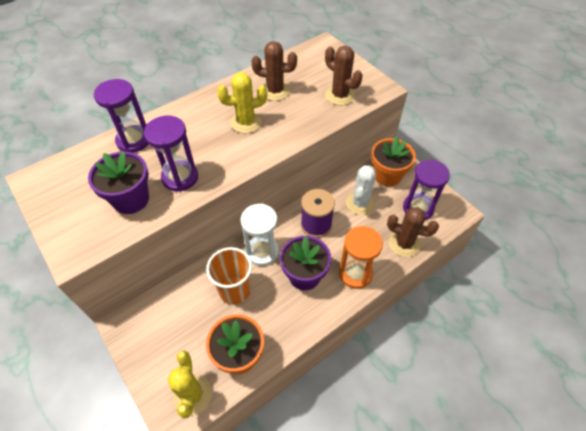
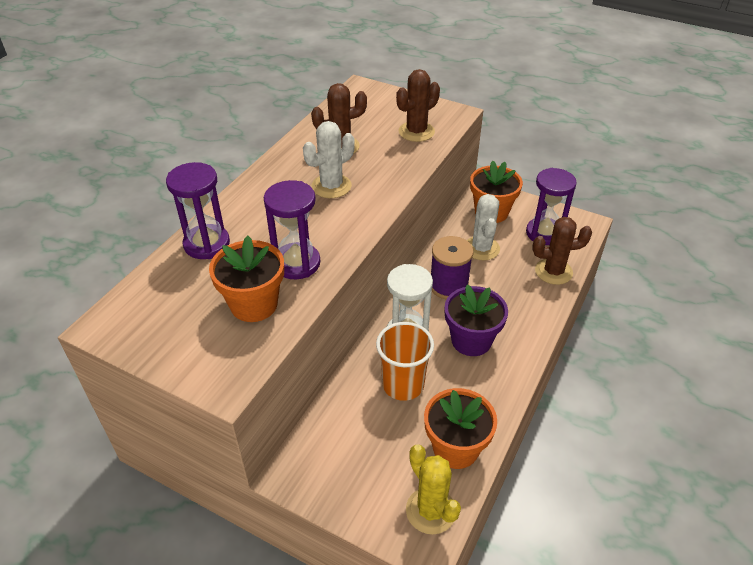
camera: 25 degrees left, 10 degrees down
purple flower pot [88,151,149,214] -> orange flower pot [209,236,284,322]
yellow cactus [217,72,267,134] -> white cactus [303,121,355,198]
brown cactus [325,46,363,106] -> brown cactus turned 60 degrees counterclockwise [396,69,440,142]
orange hourglass [339,226,383,289] -> none

